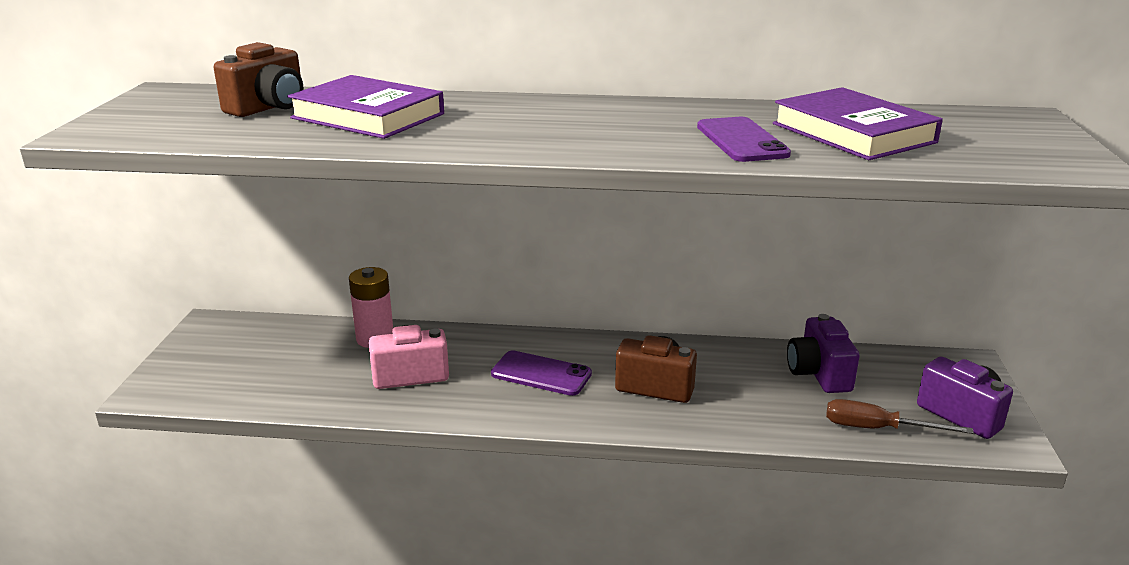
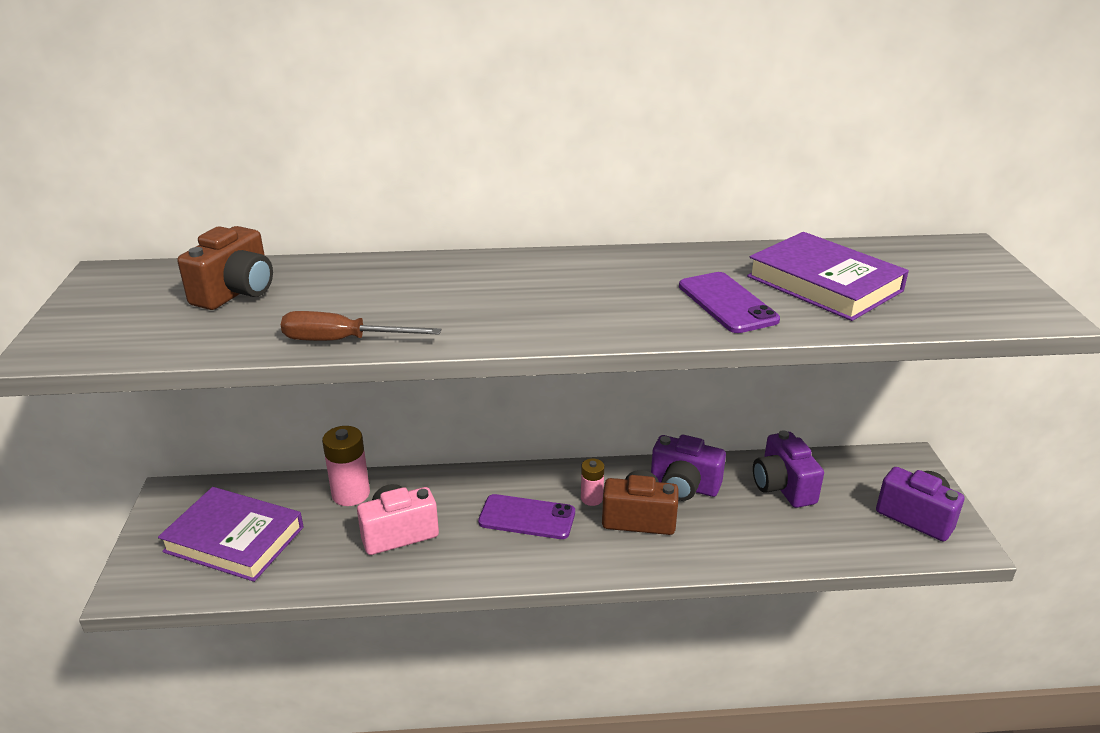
camera: 10 degrees left, 5 degrees up
purple book [287,75,444,139] -> purple book moved to [158,487,304,582]
brown screwdriver [826,399,974,434] -> brown screwdriver moved to [281,311,441,341]
none -> pink battery [581,458,604,506]
none -> purple camera [651,435,726,501]

